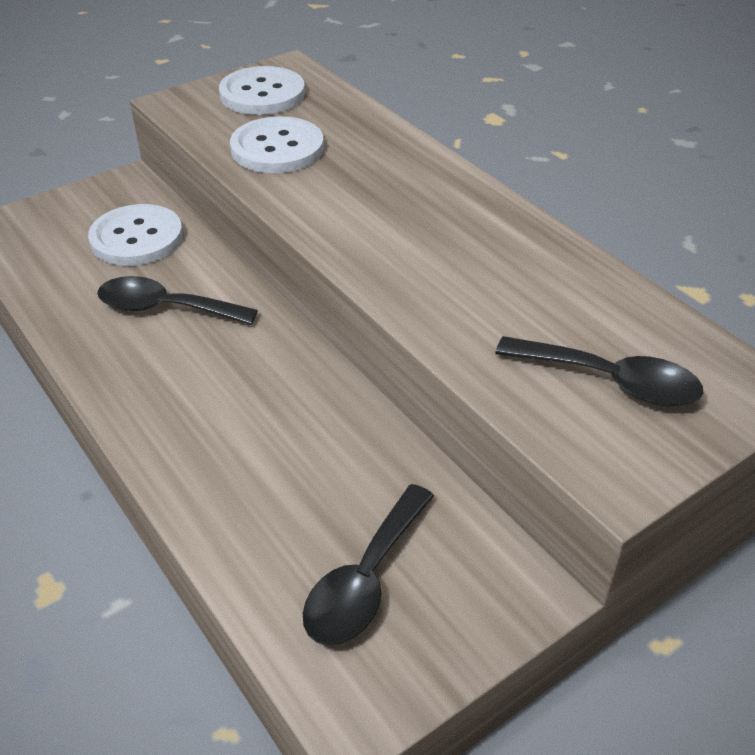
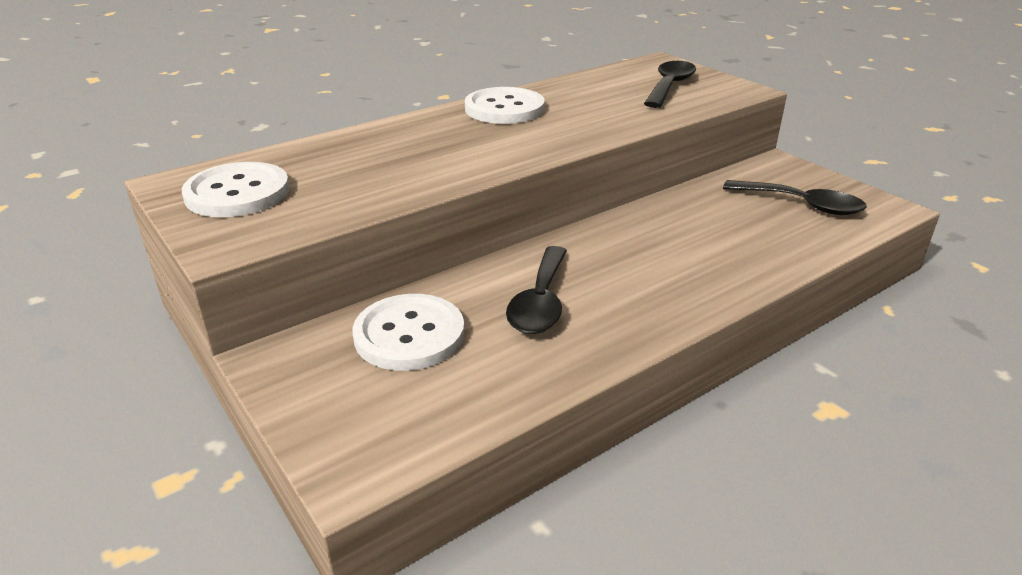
camera: 90 degrees left, 10 degrees down
white button [230,116,324,173] -> white button moved to [465,87,545,124]

